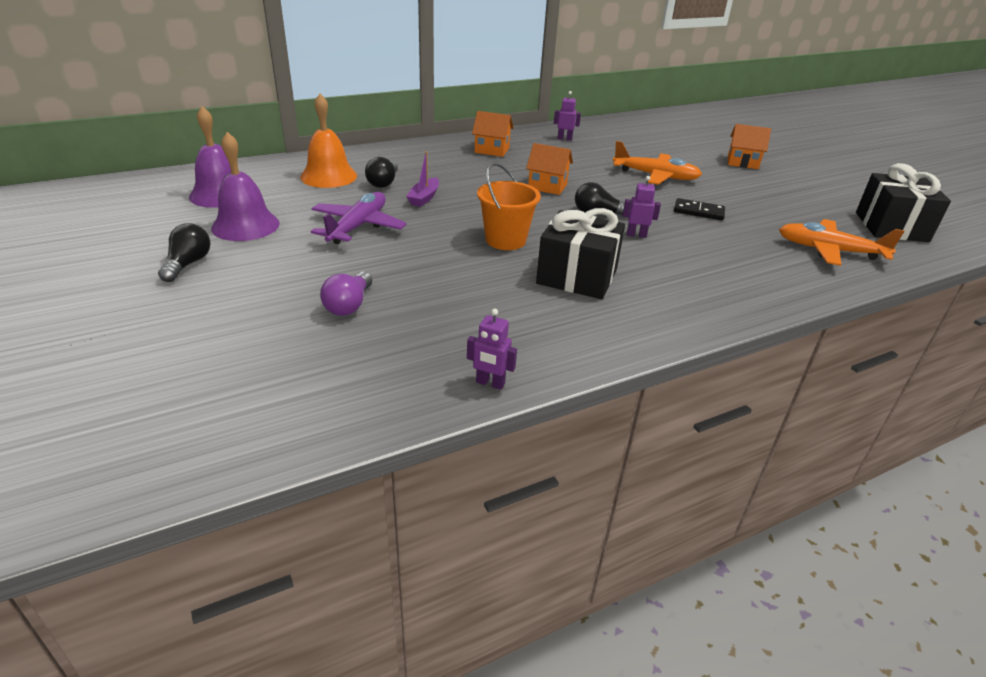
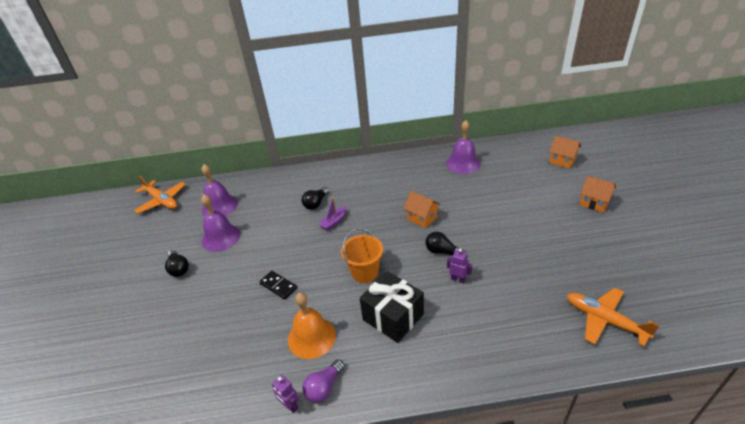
camera: 25 degrees right, 5 degrees up
black light bulb [158,223,210,282] -> black light bulb turned 120 degrees clockwise [165,250,189,277]
orange bell [300,94,357,188] -> orange bell moved to [288,293,336,359]
purple plane [311,192,407,244] -> none
purple light bulb [320,272,372,316] -> purple light bulb moved to [303,359,344,403]
orange house [472,111,513,157] -> orange house moved to [549,136,581,168]
purple robot [554,91,581,141] -> purple bell [446,120,481,174]
orange plane [613,141,702,185] -> orange plane moved to [134,176,186,214]
black domino [674,198,725,220] -> black domino moved to [259,271,297,299]
black gift [856,163,951,242] -> none

